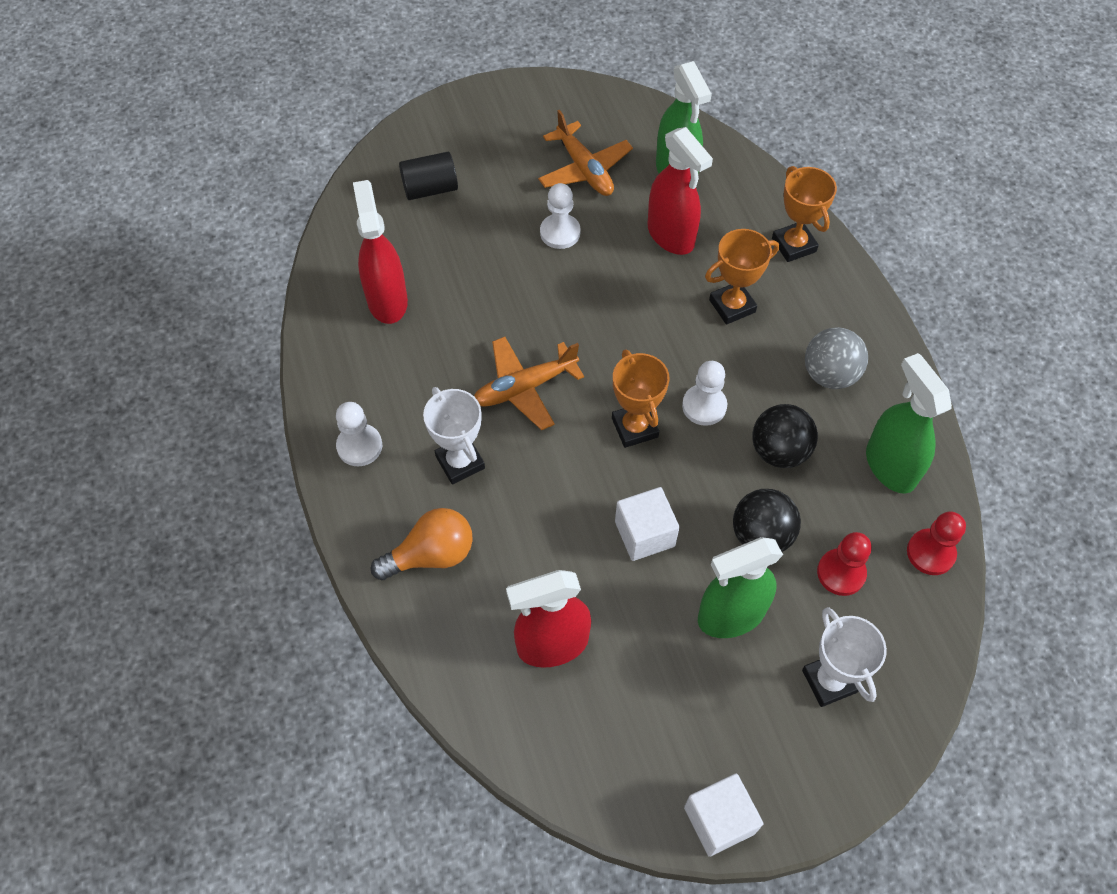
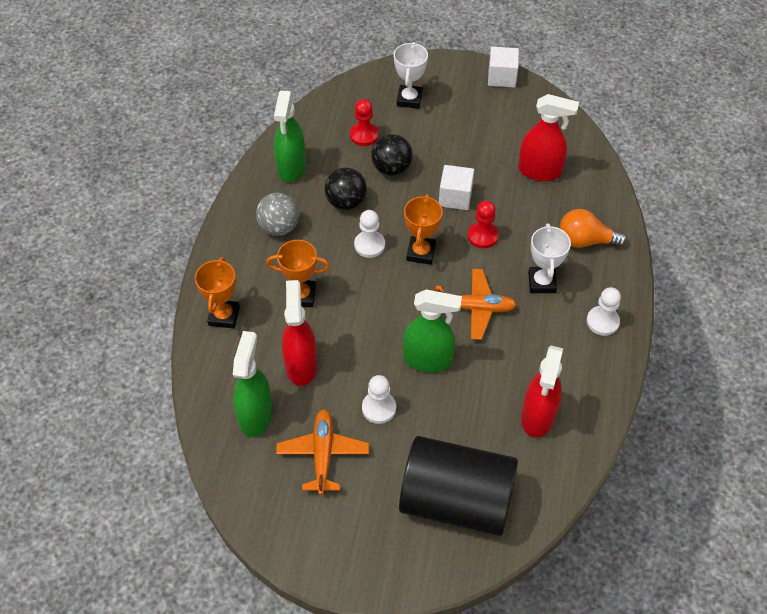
camera: 150 degrees left, 5 degrees down
black cylinder [399,152,458,200] -> black cylinder [399,436,518,536], size x2.19
green spray bottle [698,537,783,638] -> green spray bottle moved to [403,289,462,373]
red pawn [907,511,966,575] -> red pawn moved to [468,200,499,248]

